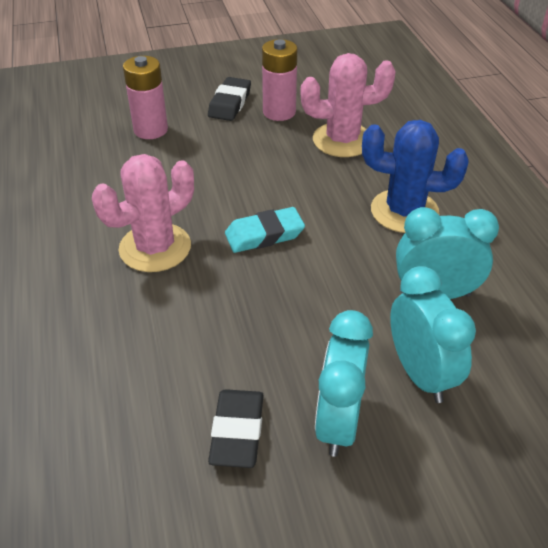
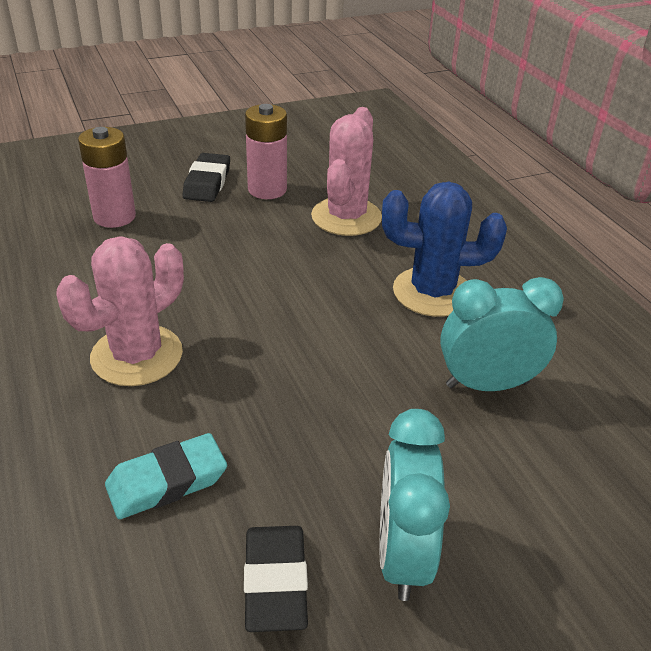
camera: 10 degrees left, 5 degrees down
turquoise eraser [225,207,305,253] -> turquoise eraser moved to [105,433,227,519]
pink cactus [301,53,396,157] -> pink cactus turned 60 degrees counterclockwise [311,107,382,236]
turquoise clock [390,266,476,403] -> none

